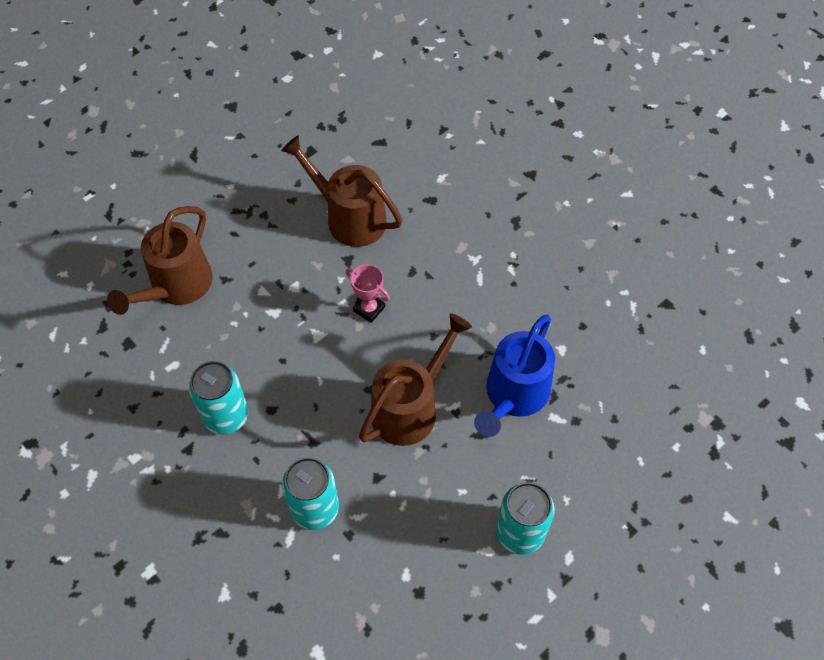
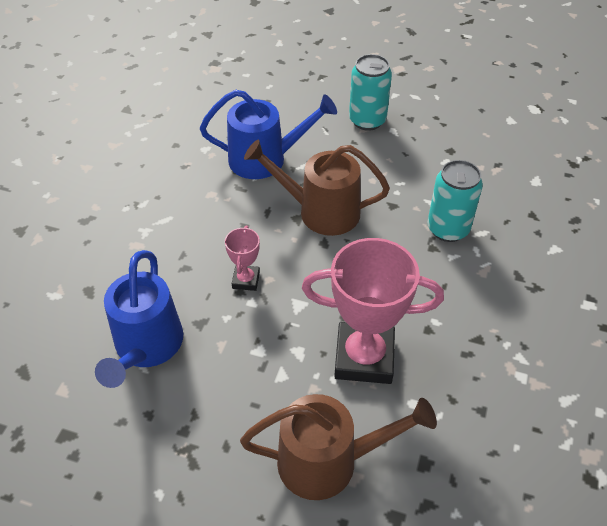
camera: 120 degrees left, 10 degrees down
turquoise can [189,361,248,435] -> none
brown watering can [281,135,402,247] -> blue watering can [95,250,183,388]
none -> pink trophy [302,238,444,384]

